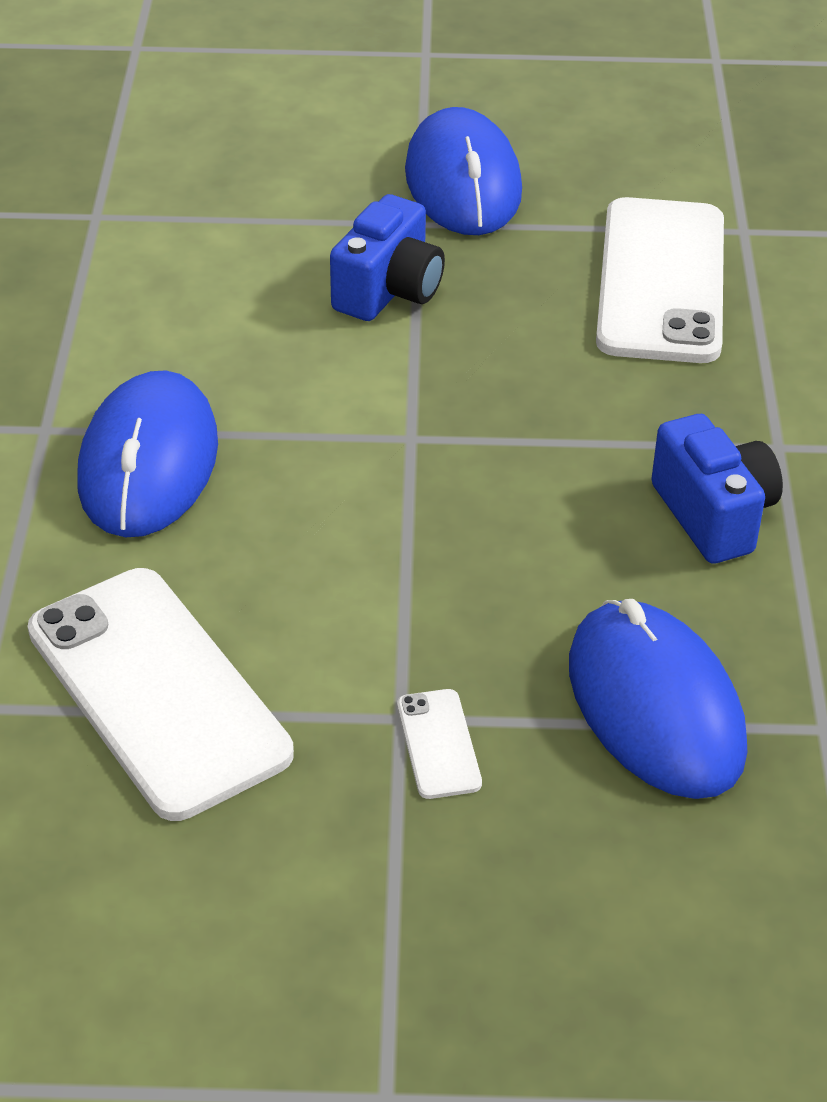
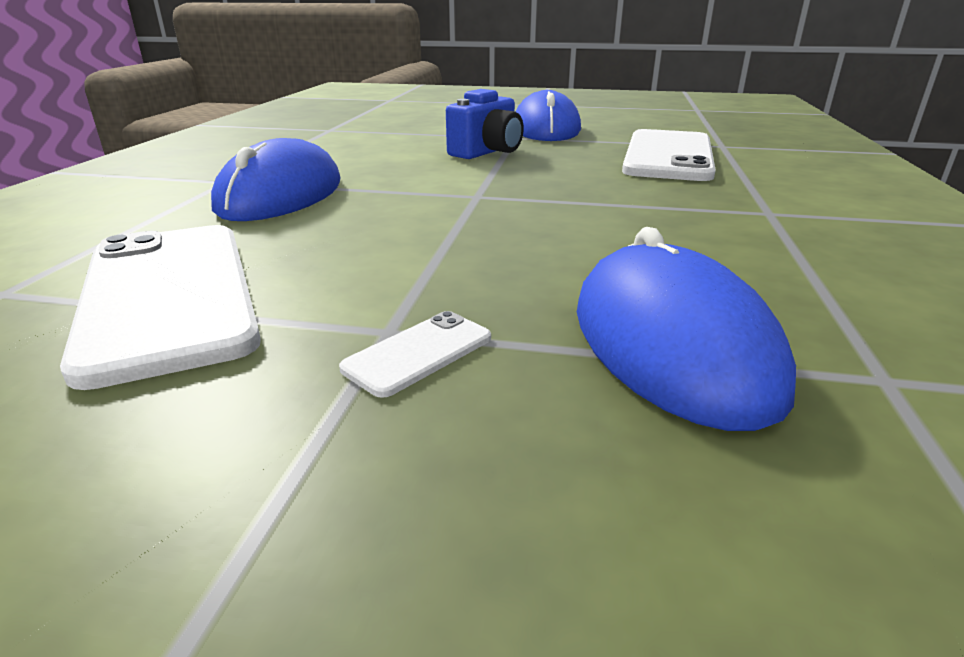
camera: 10 degrees right, 15 degrees down
white phone [397,689,482,799] -> white phone turned 45 degrees clockwise [339,311,491,398]
blue camera [651,414,783,564] -> none

